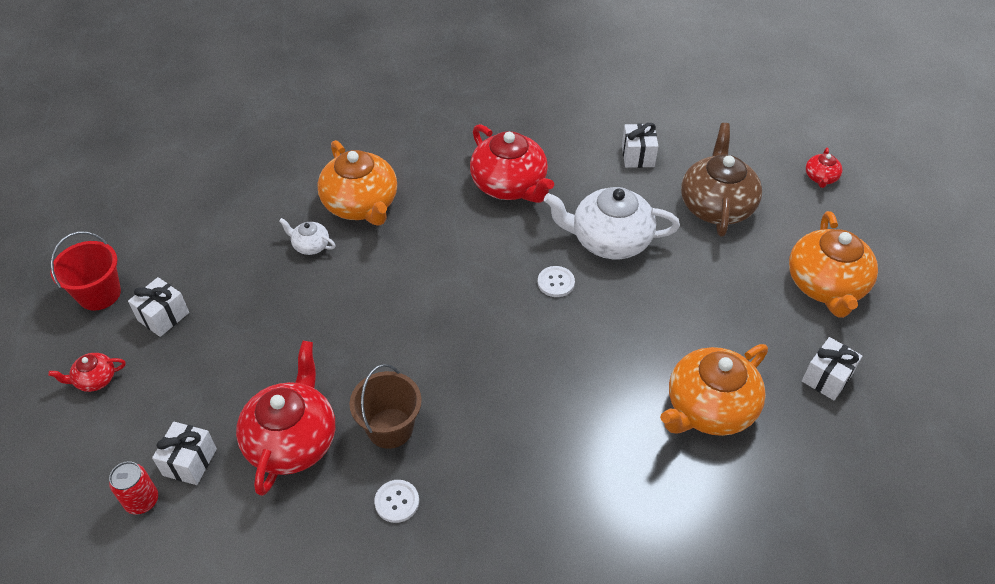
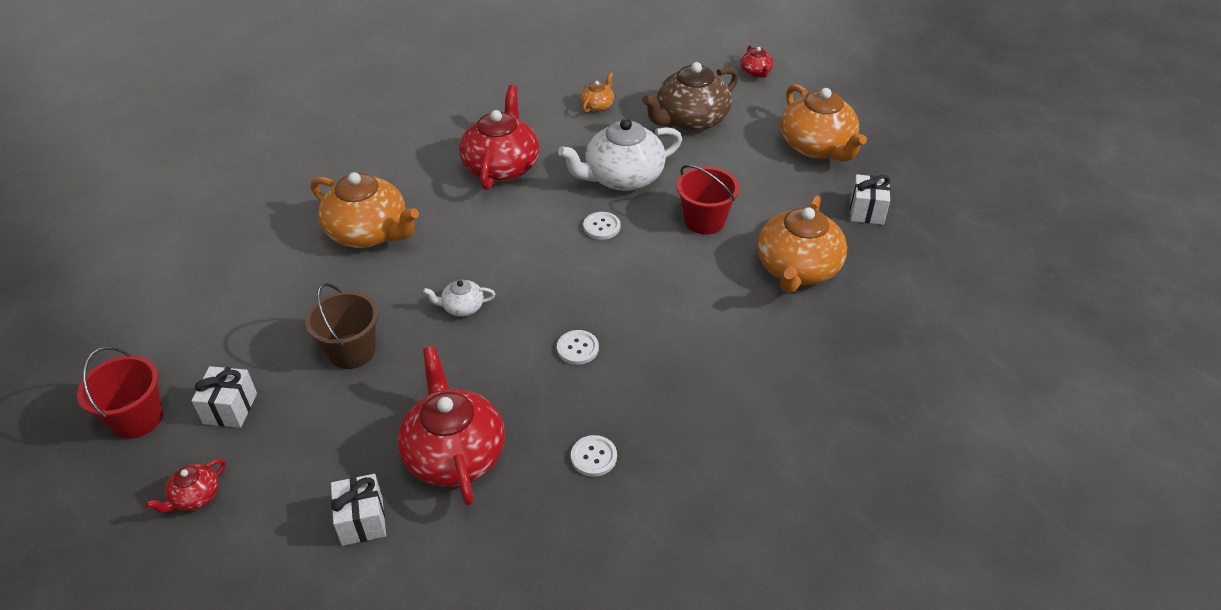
camera: 30 degrees left, 5 degrees down
red can [109,461,158,515] -> none
white teapot [279,218,336,255] -> white teapot moved to [423,280,495,317]
brown bucket [349,364,422,449] -> brown bucket moved to [305,283,378,369]
red teapot [470,124,554,203] -> red teapot turned 105 degrees counterclockwise [459,85,539,190]
white gift [622,123,658,168] -> orange teapot [580,72,614,113]
brown teapot [681,123,762,237] -> brown teapot turned 105 degrees counterclockwise [642,62,739,132]
none -> white button [557,330,599,365]
none -> red bucket [677,165,739,234]

